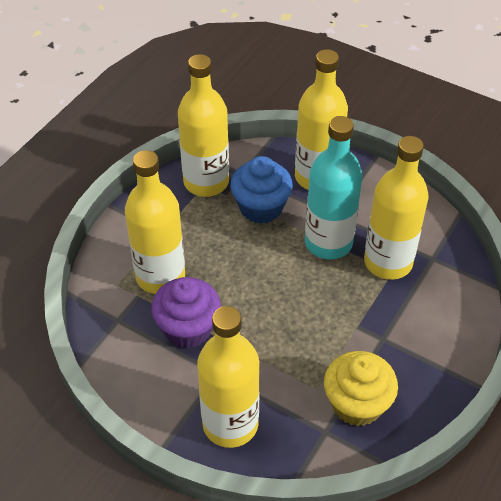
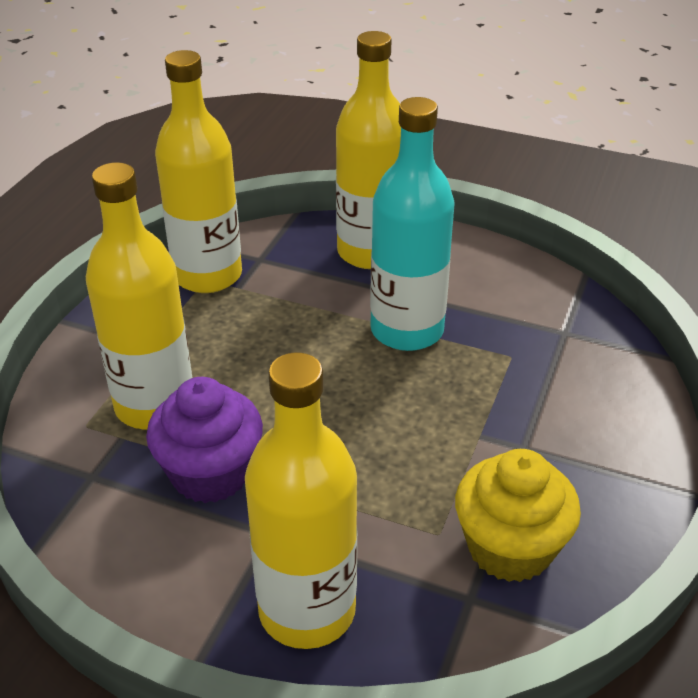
camera: 10 degrees left, 10 degrees down
blue cupcake [230,156,293,224] -> none
yellow bottle [364,136,429,280] -> none

